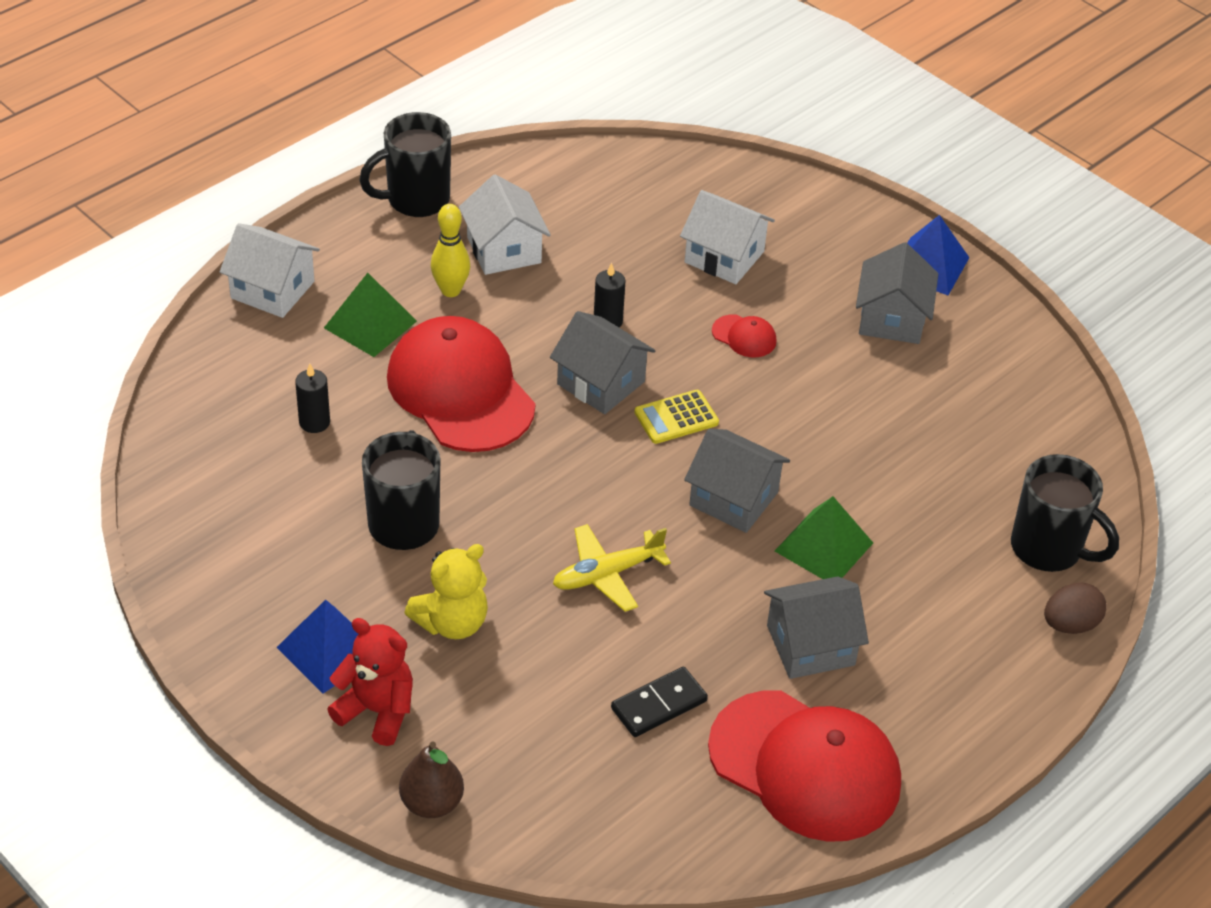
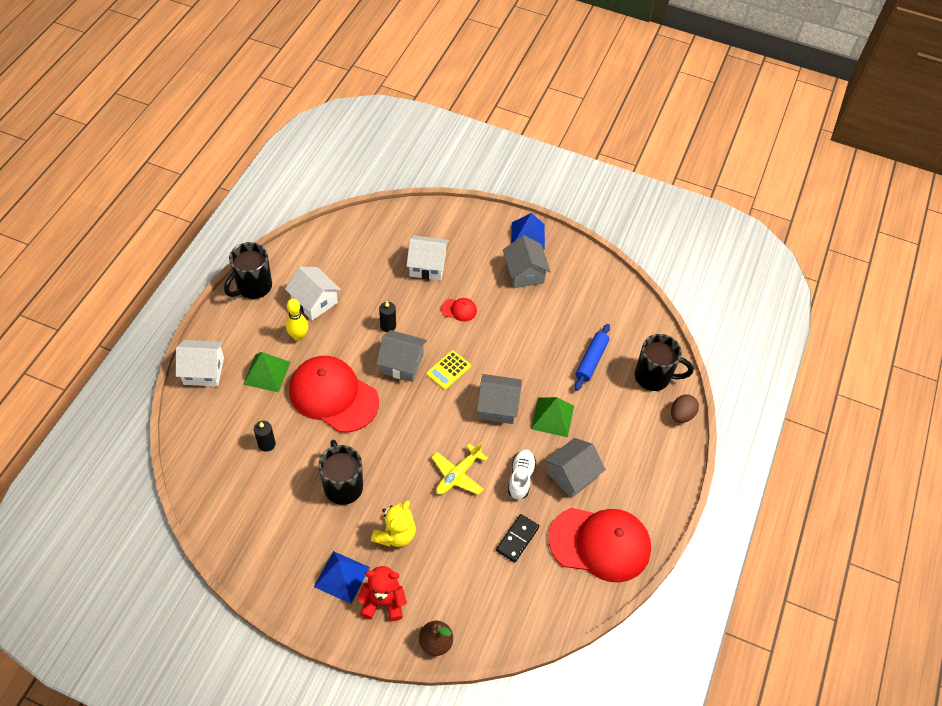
camera: 25 degrees left, 10 degrees up
none -> white shoe [508,450,536,500]
none -> blue rolling pin [575,324,610,391]

